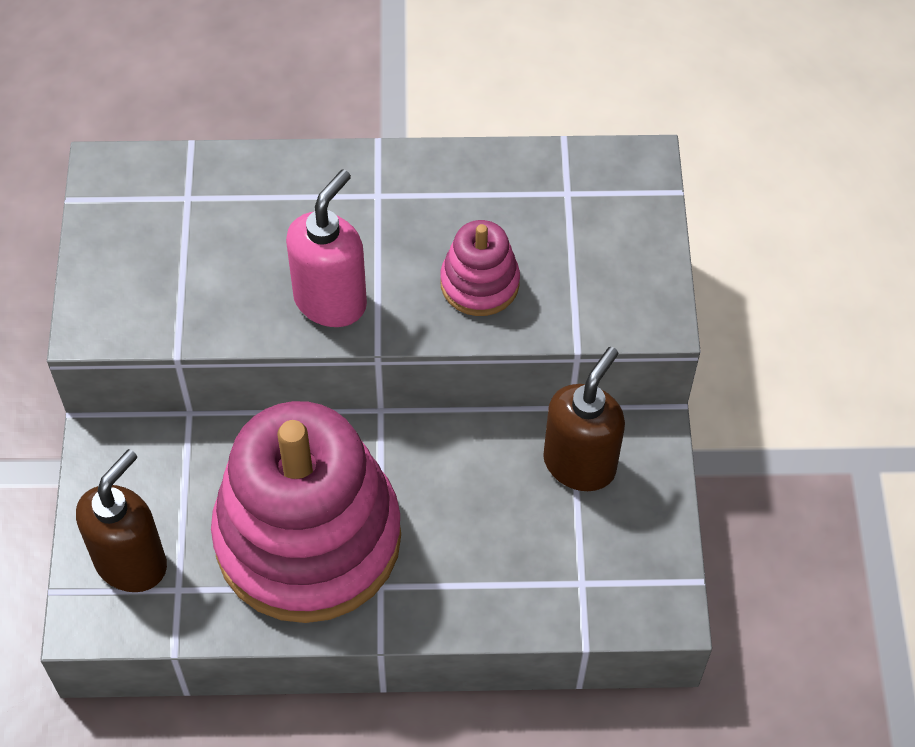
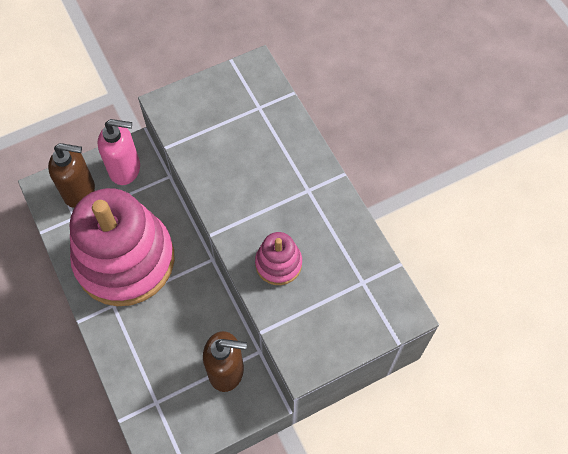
camera: 65 degrees right, 5 degrees up
pink soap dispenser [286,169,367,327] -> pink soap dispenser moved to [98,119,140,185]

